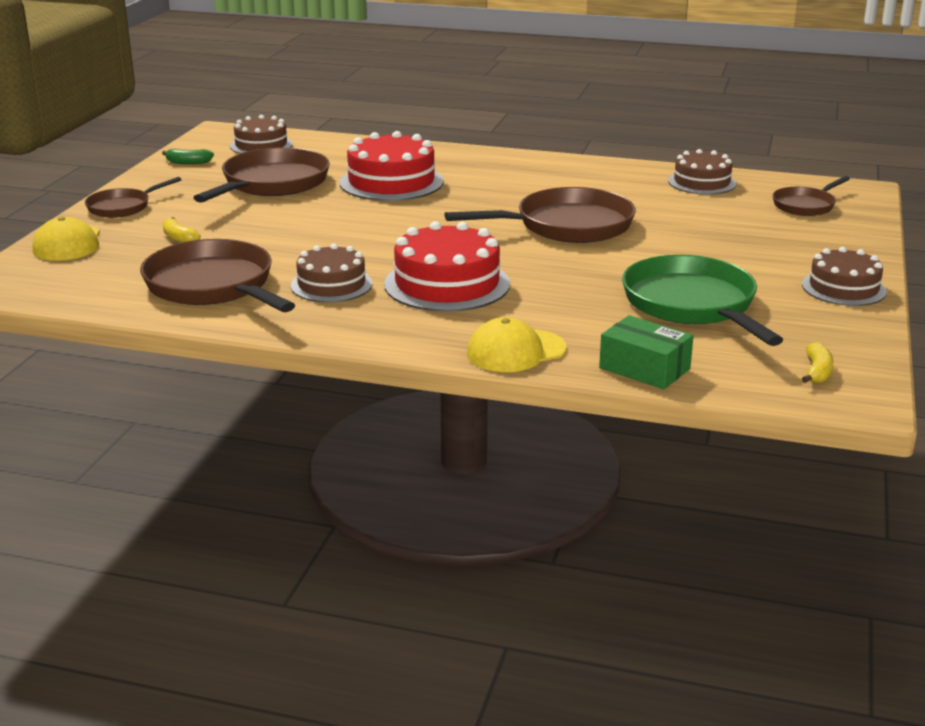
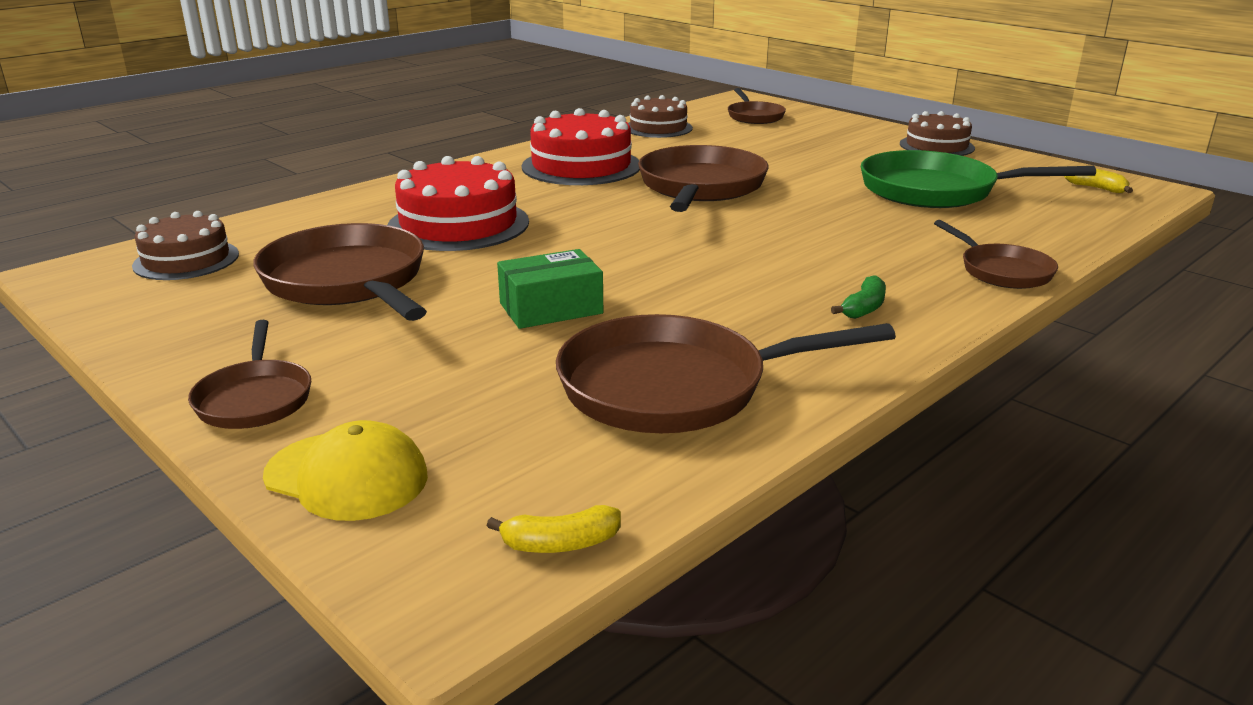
camera: 60 degrees left, 0 degrees up
green banana [162,149,214,164] -> green banana moved to [831,275,886,319]
yellow banana [163,217,201,243] -> yellow banana moved to [487,505,621,553]
brown cake [291,244,373,302] -> none
red cake [384,221,510,312] -> red cake moved to [522,108,640,185]
yellow cap [467,317,567,372] -> brown pan [934,220,1058,289]
green box [599,315,694,389] -> green box moved to [497,249,603,329]

